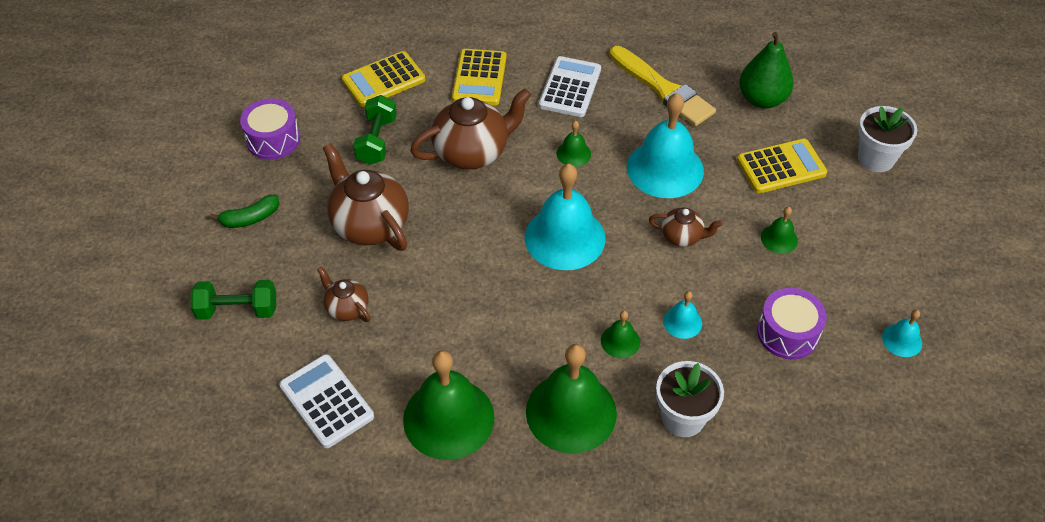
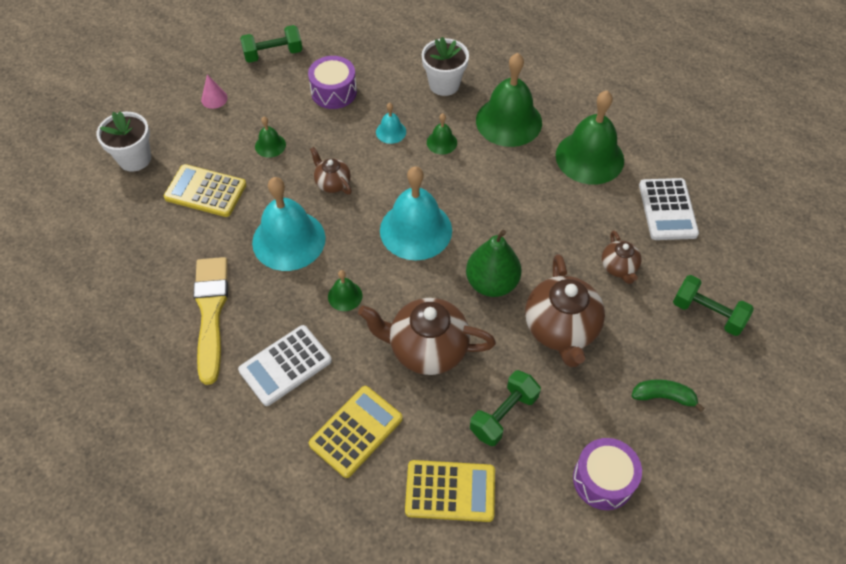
camera: 145 degrees left, 5 degrees up
green pear [739,32,794,109] -> green pear moved to [466,229,521,297]
turquoise bell [882,310,922,357] -> green dumbbell [240,25,303,63]
none -> pink cone [201,74,228,109]

